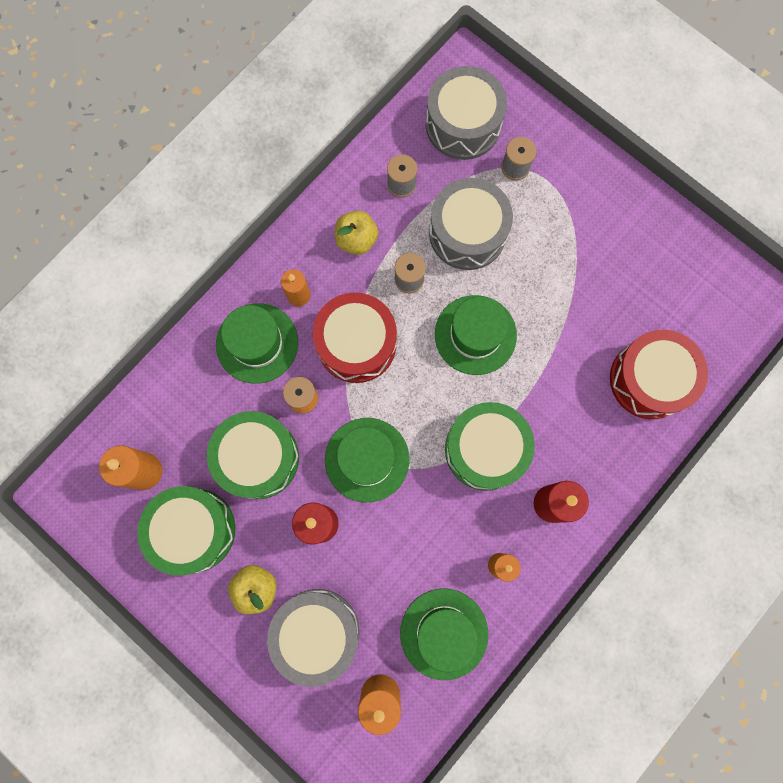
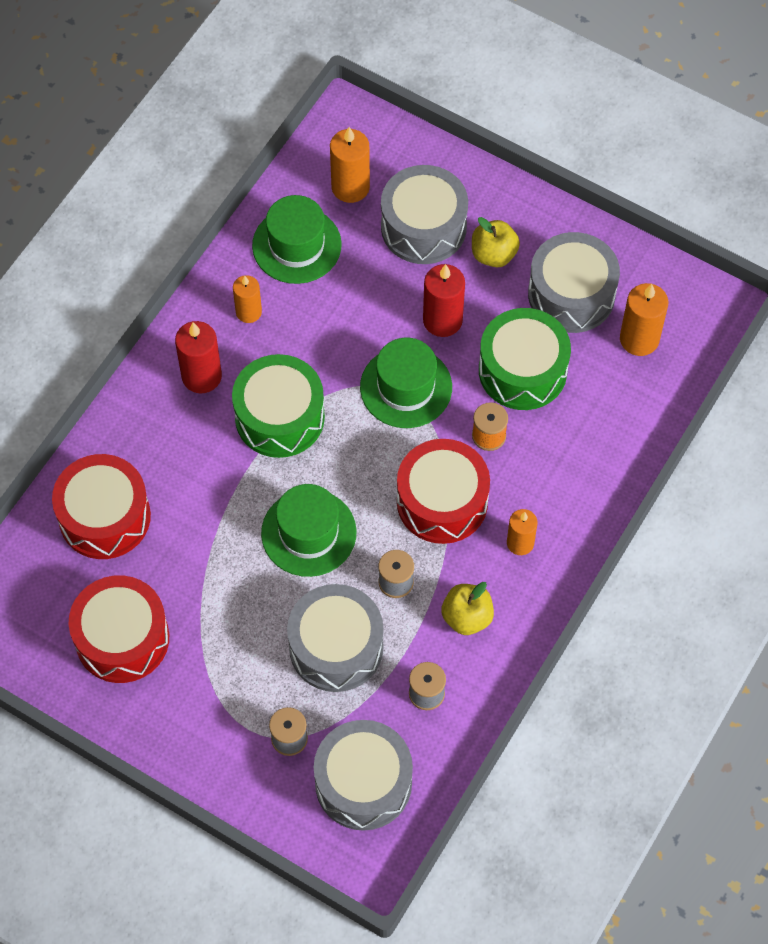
camera: 170 degrees right, 15 degrees down
green drum [137,486,235,576] -> grey drum [528,232,620,333]
green hat [216,303,298,384] -> none
none -> red drum [69,575,169,683]

